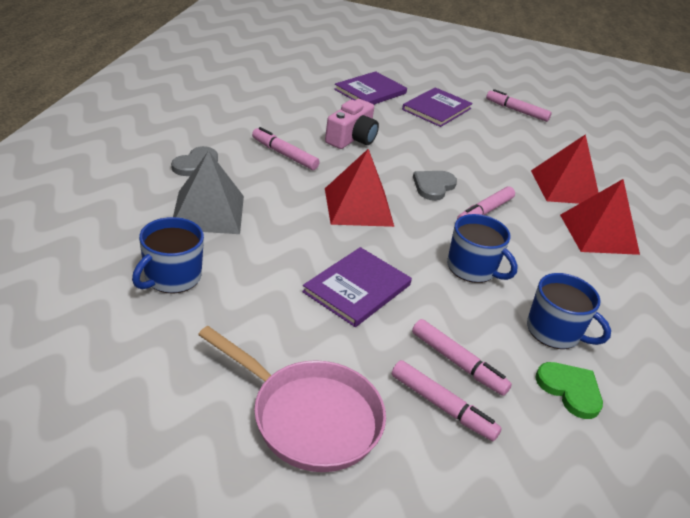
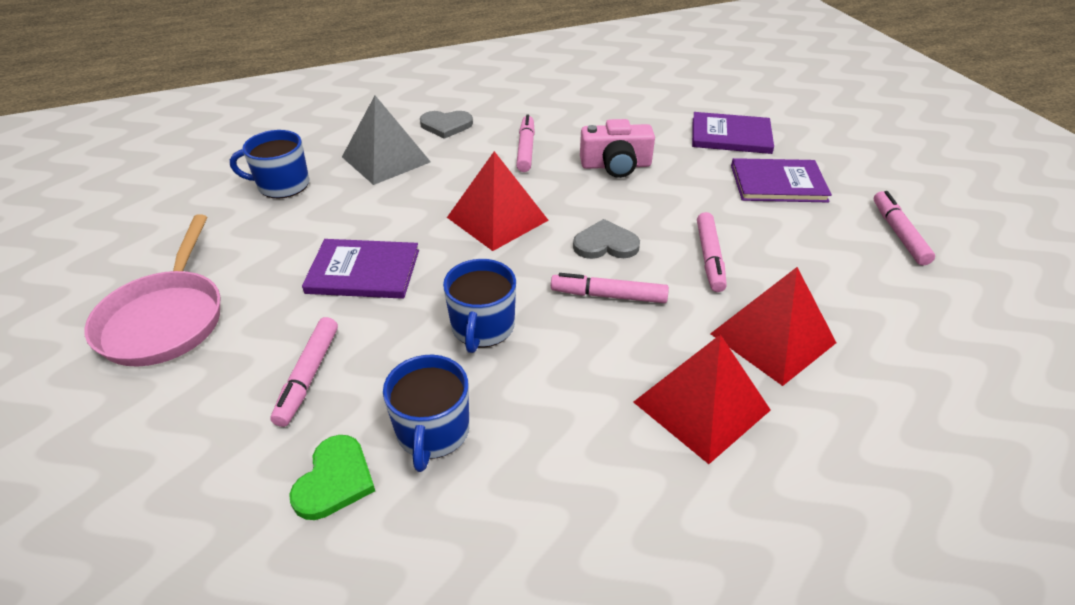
camera: 60 degrees right, 5 degrees up
pink marker [392,360,502,441] -> pink marker moved to [697,212,727,292]

